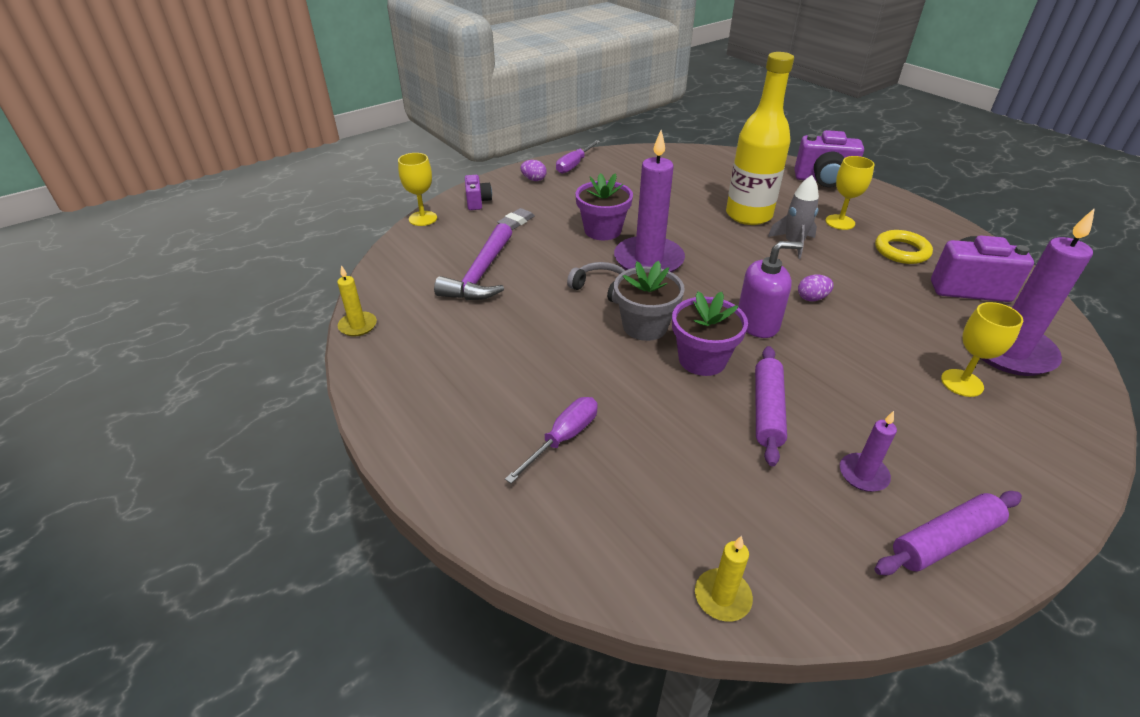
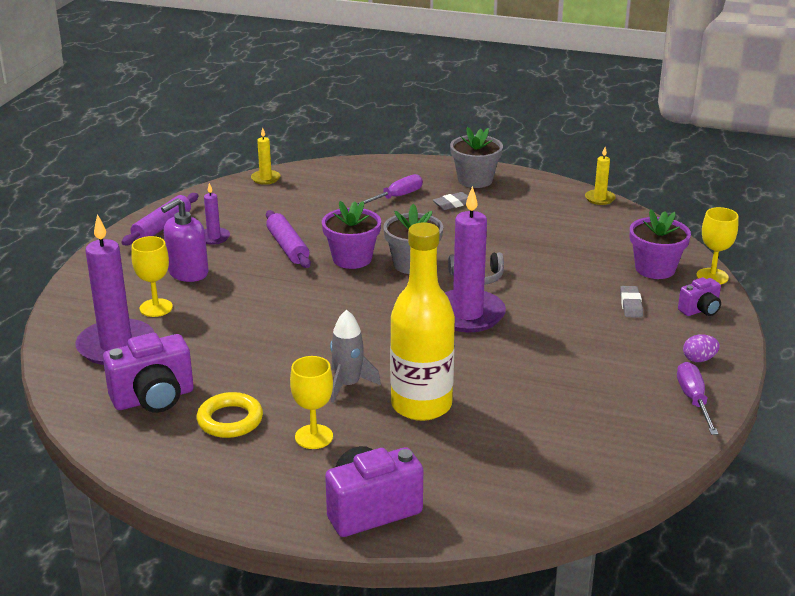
camera: 145 degrees right, 10 degrees down
purple hammer [434,223,512,300] -> none
purple camera [465,175,492,210] -> purple camera turned 75 degrees counterclockwise [678,277,721,316]
purple screwdriver [505,397,598,484] -> purple screwdriver turned 135 degrees counterclockwise [357,174,423,205]
purple flower pot [575,173,633,240] -> purple flower pot moved to [630,209,691,279]
purple soap dispenser [738,241,803,338] -> purple soap dispenser moved to [161,198,208,282]
purple egg [798,274,834,301] -> none
none -> grey eraser [433,192,468,210]
none -> grey flower pot [450,127,503,188]

